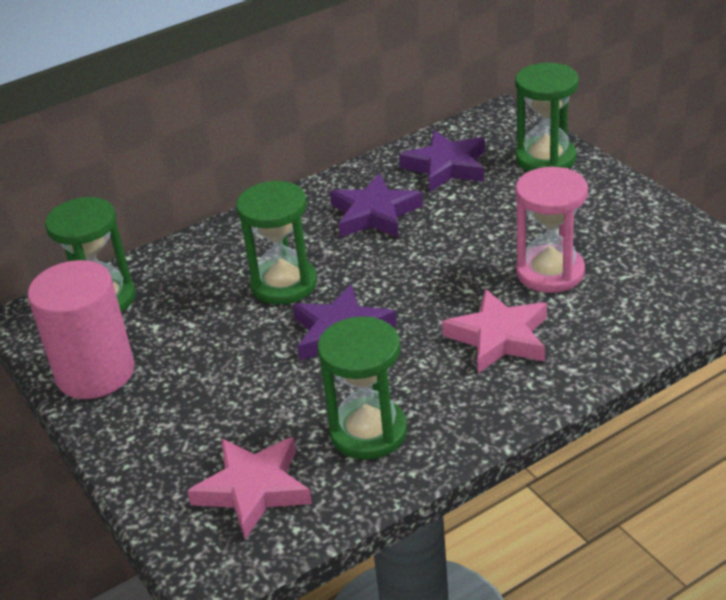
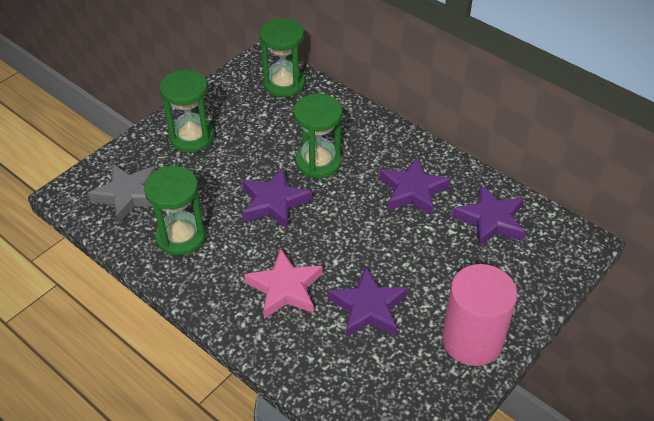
camera: 70 degrees right, 10 degrees up
pink cylinder [28,260,135,399] -> pink cylinder moved to [442,264,517,366]
pink star [187,437,312,539] -> grey star [88,164,156,223]
green hourglass [515,63,579,172] -> green hourglass moved to [160,69,214,152]
pink hourglass [516,167,588,293] -> purple star [328,267,408,337]

